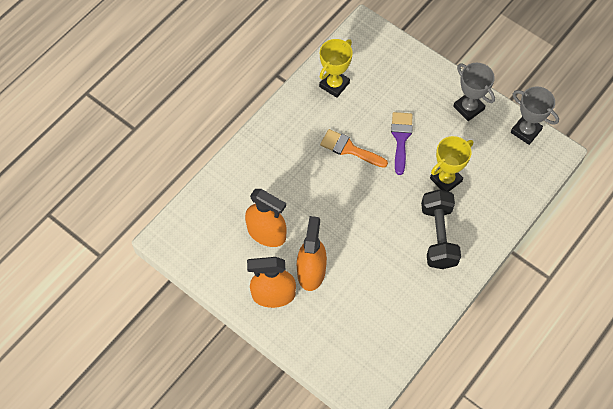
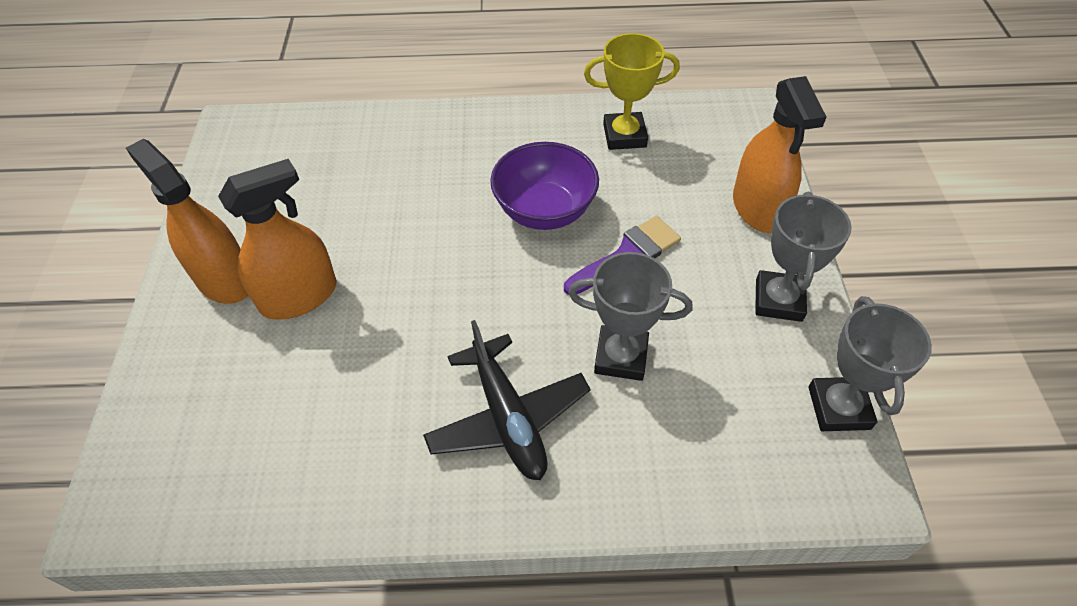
camera: 50 degrees right, 10 degrees down
orange spray bottle [245,189,287,247] -> orange spray bottle moved to [733,76,826,233]
orange brush [320,129,388,168] -> purple bowl [490,142,599,230]
black dumbbell [421,190,461,269] -> black plane [423,320,591,480]
yellow trophy [430,136,473,192] -> grey trophy [568,252,692,381]

